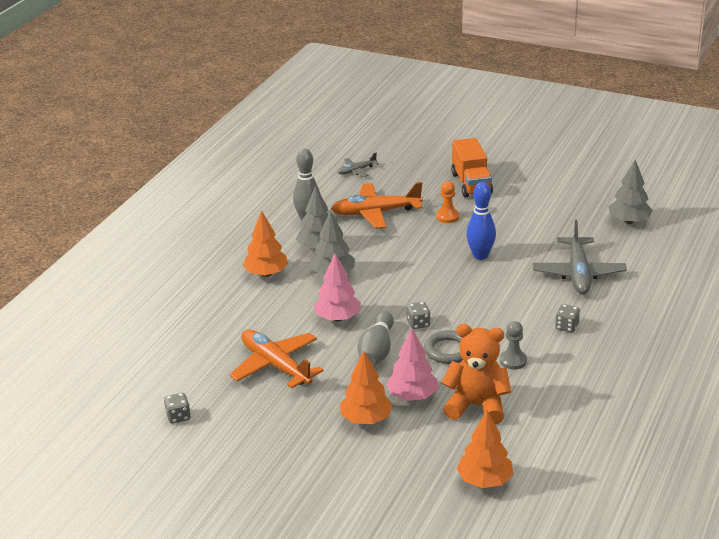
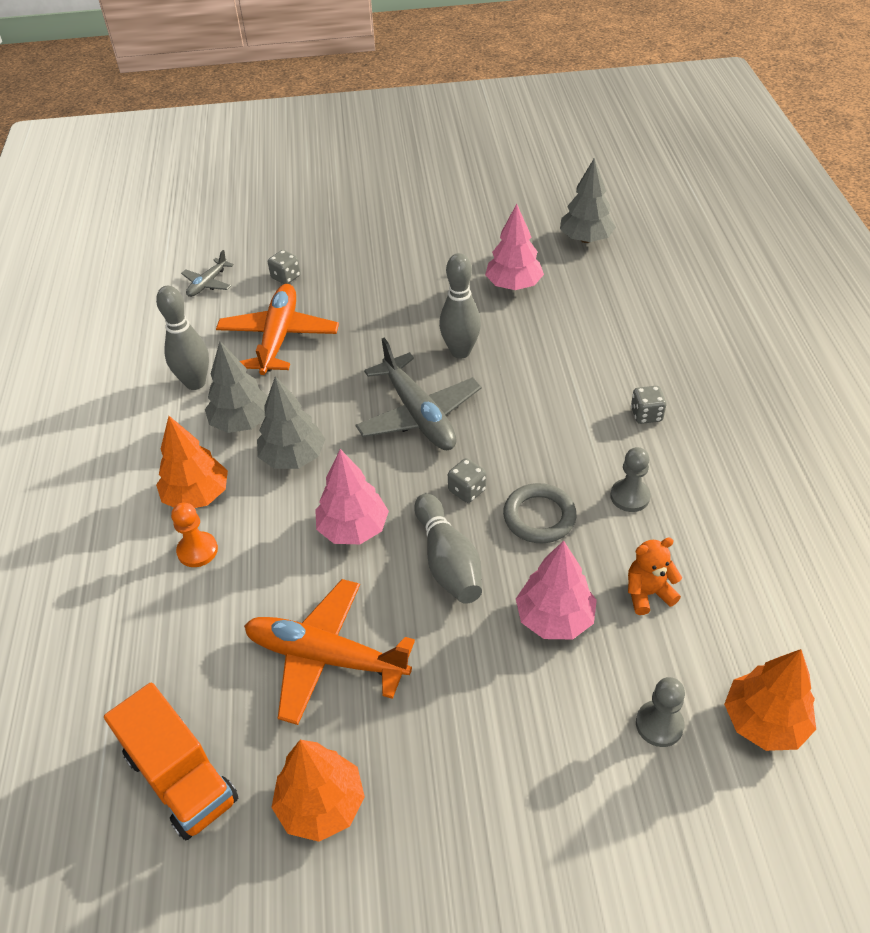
camera: 30 degrees left, 15 degrees up
grey dice [164,393,191,424] -> grey dice moved to [268,250,301,284]
orange plane [331,182,423,229] -> orange plane turned 135 degrees clockwise [216,284,339,375]
orange tree [340,351,393,424] -> orange tree moved to [271,740,365,842]
orange pawn [436,181,459,223] -> orange pawn moved to [171,503,218,567]
orange teddy bear [441,324,511,425] -> orange teddy bear [628,538,682,615], size x0.55
orange truck [451,138,493,198] -> orange truck moved to [104,682,238,840]
blue bowling pin [466,182,496,260] -> grey bowling pin [439,253,481,359]
grey plane [532,220,627,294] -> grey plane moved to [355,338,481,450]
none -> pink tree [485,204,544,290]
none -> grey pawn [636,677,685,747]

